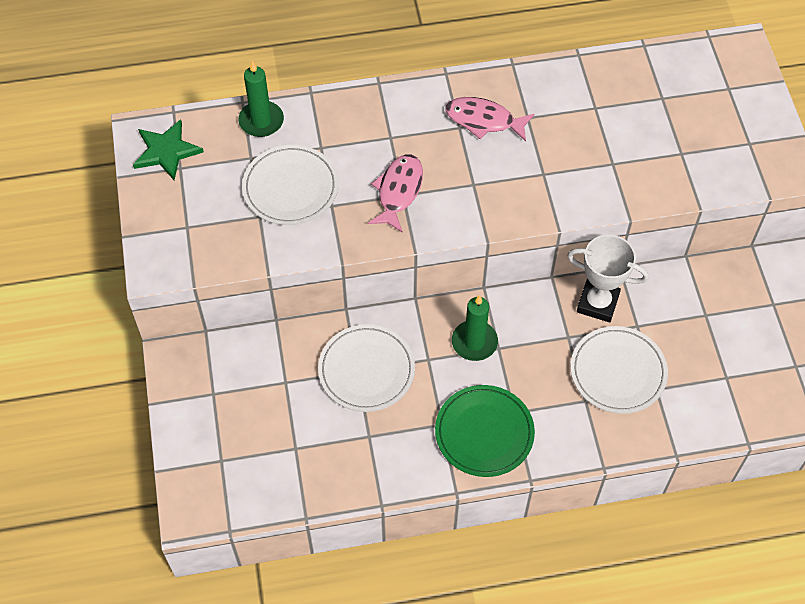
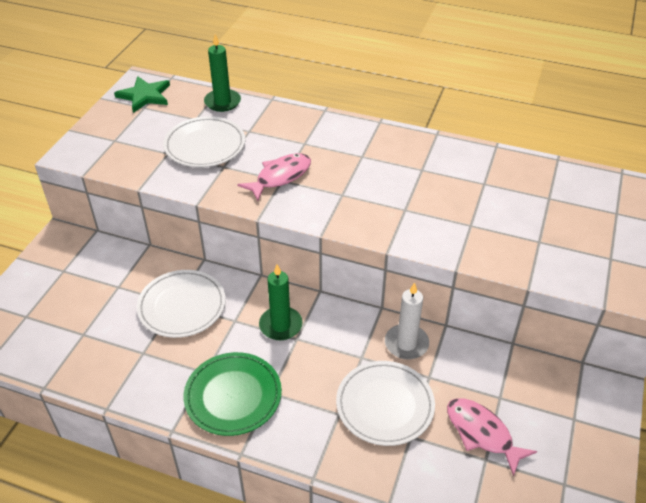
camera: 30 degrees right, 15 degrees down
pink fish [445,97,534,142] -> pink fish moved to [447,398,537,477]
white trophy [567,235,648,322] -> white candle [385,282,429,359]

